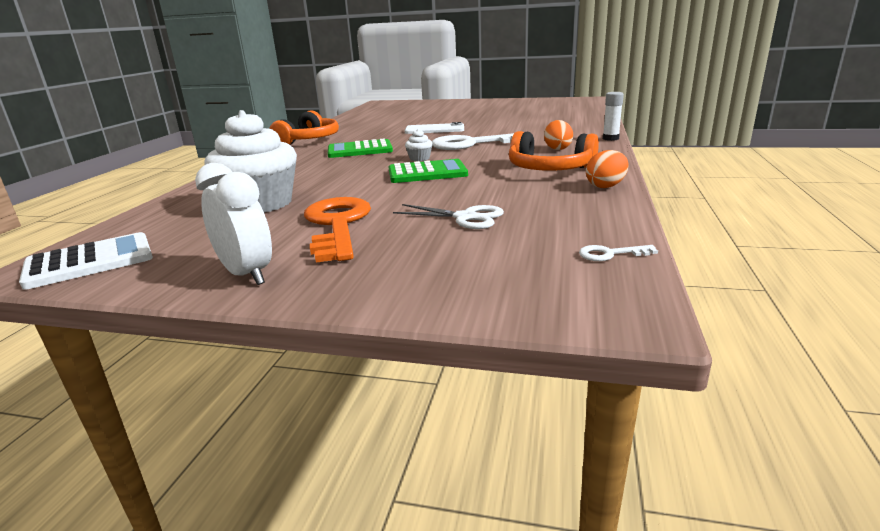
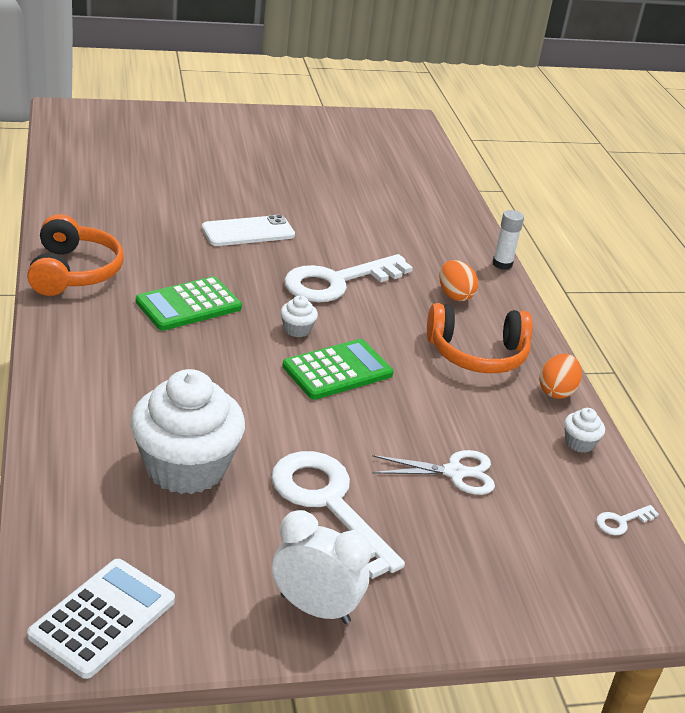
camera: 30 degrees left, 10 degrees up
orange key [304,197,371,263] -> white key [271,451,405,579]
none -> white cupcake [564,408,605,453]

